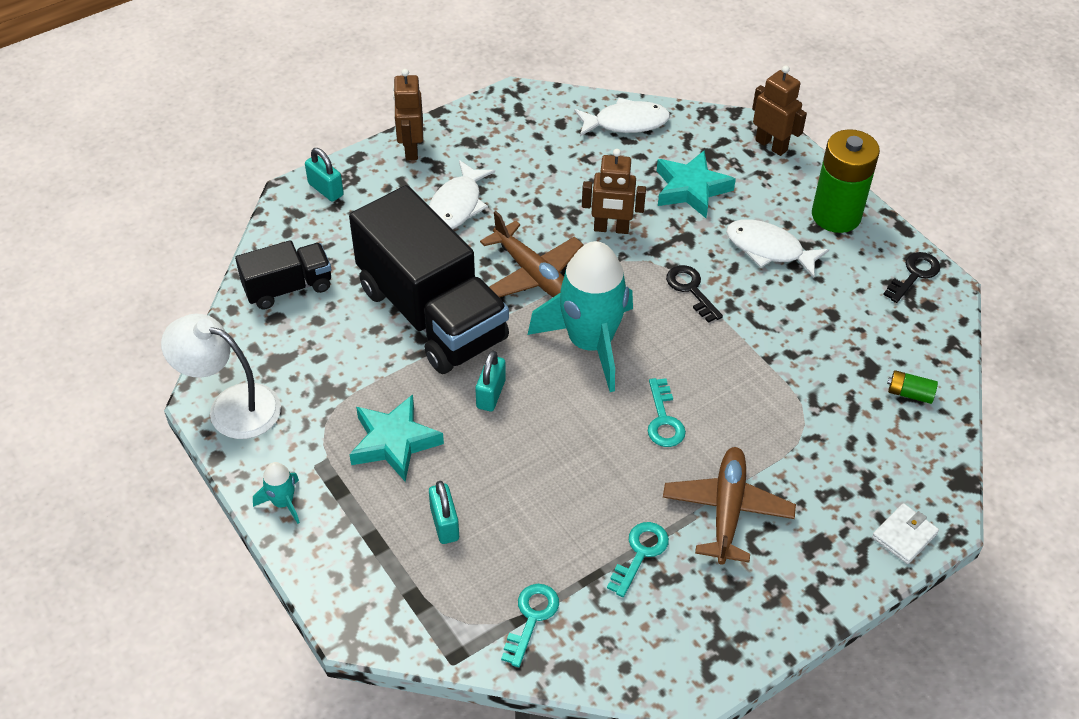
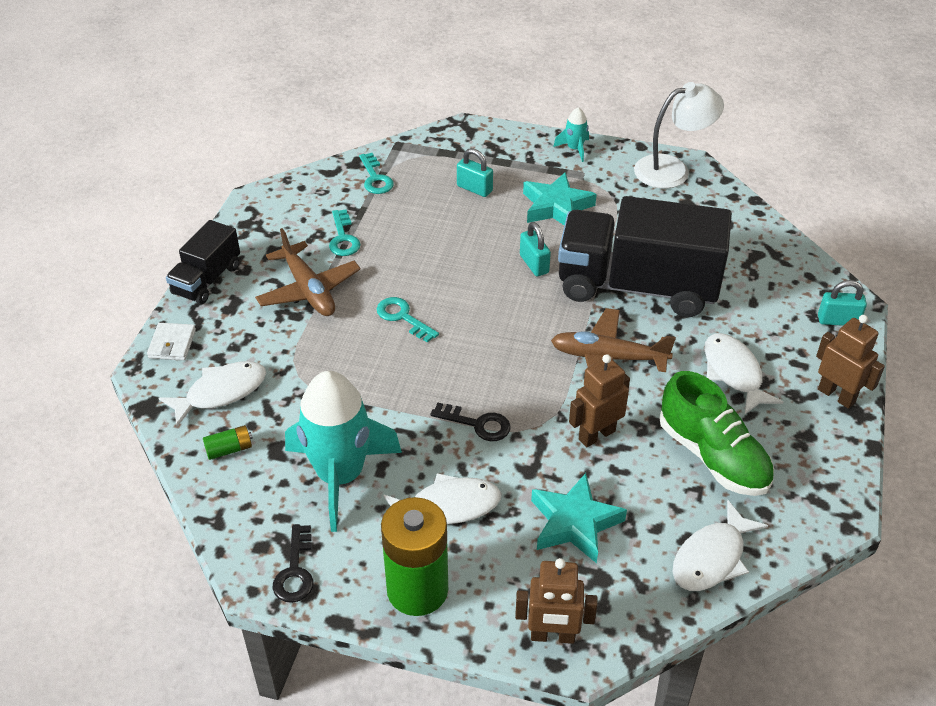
camera: 140 degrees right, 5 degrees down
black truck [235,240,331,309] -> black truck moved to [166,220,240,304]
turquoise rocket [527,241,633,392] -> turquoise rocket moved to [285,371,402,532]
none -> white fish [159,361,266,427]
none -> green shoe [659,371,774,496]

